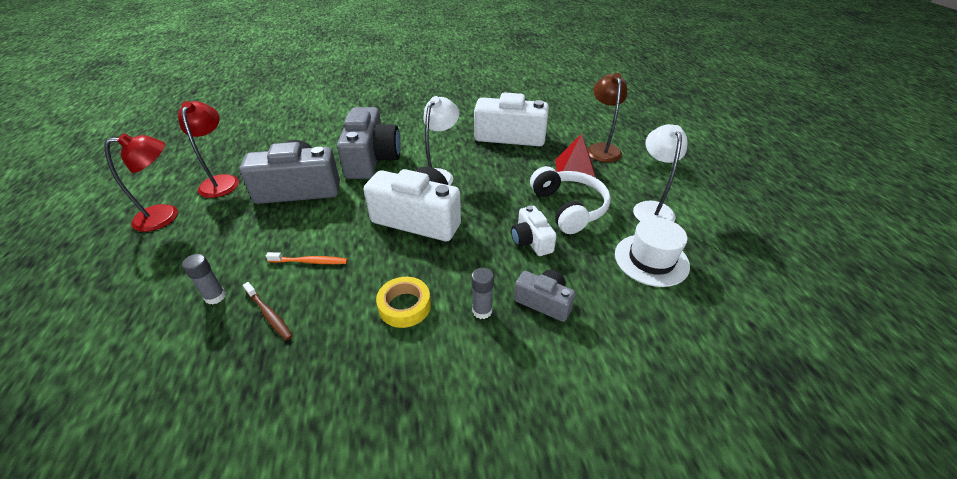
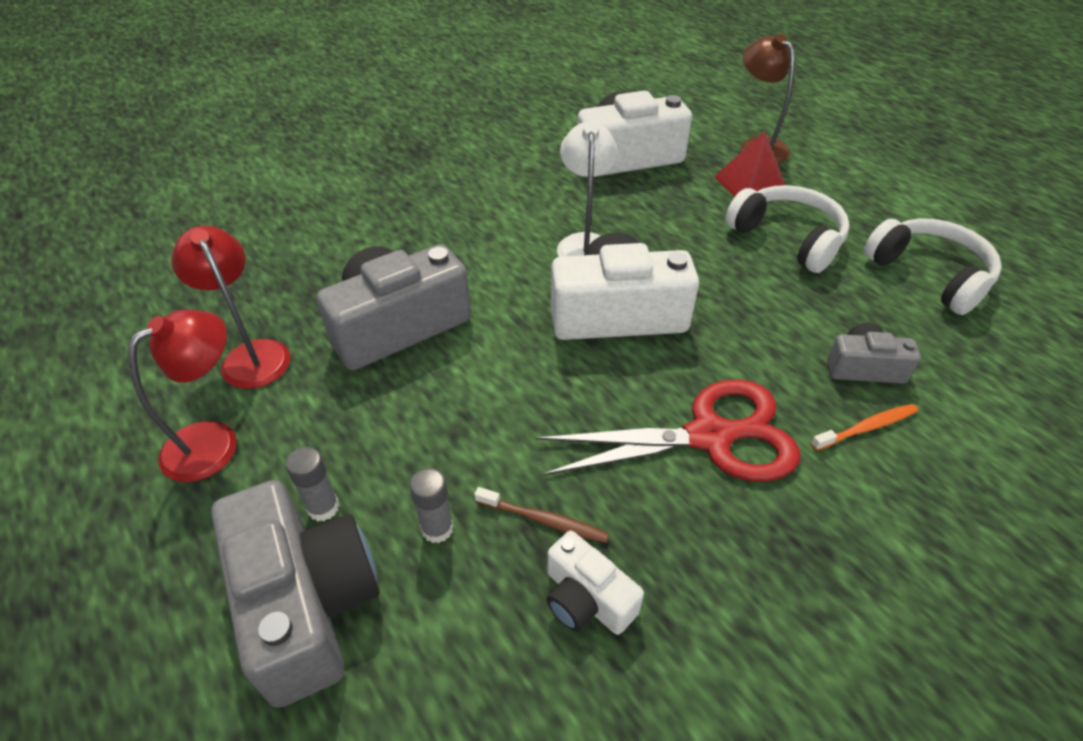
camera: 25 degrees left, 5 degrees up
orange toothbrush [266,252,348,264] -> orange toothbrush moved to [811,404,918,451]
grey camera [337,107,401,179] -> grey camera moved to [211,480,380,708]
yellow tape [376,277,431,328] -> red scissors [536,379,800,482]
grey glue stick [471,268,494,319] -> grey glue stick moved to [286,447,339,521]
white camera [511,206,557,256] -> white camera moved to [546,531,644,635]
white hat [615,217,690,287] -> white headphones [864,218,1002,315]
white lamp [633,124,687,222] -> none

